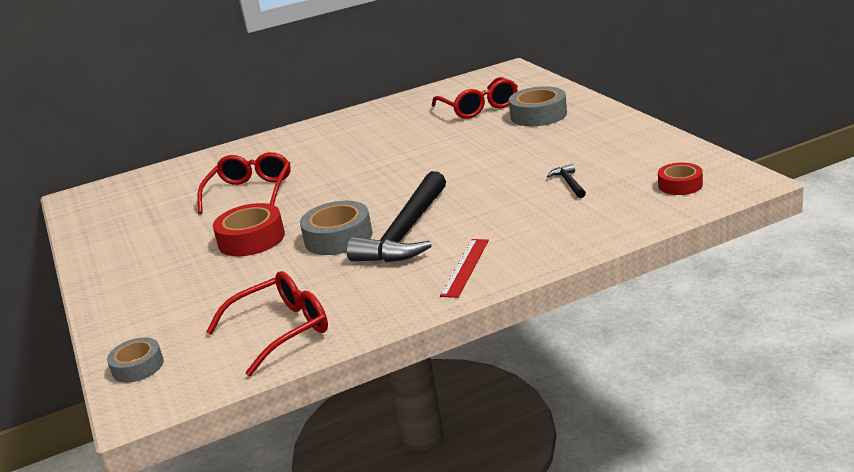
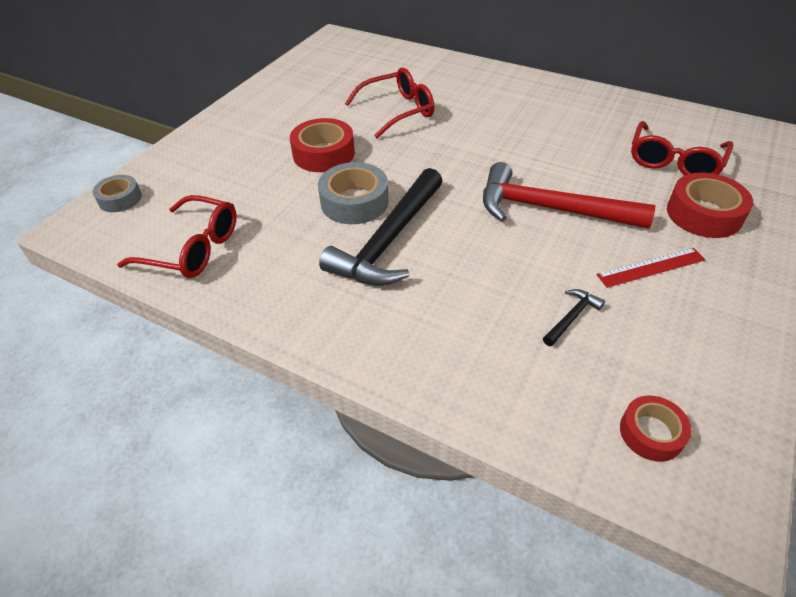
camera: 50 degrees right, 20 degrees up
black hammer [346,171,446,262] -> black hammer turned 45 degrees counterclockwise [319,168,443,286]
red ruler [440,239,489,298] -> red ruler moved to [597,248,706,288]
grey tape [509,86,567,126] -> red tape [667,173,753,238]
none -> red hammer [483,162,655,229]

